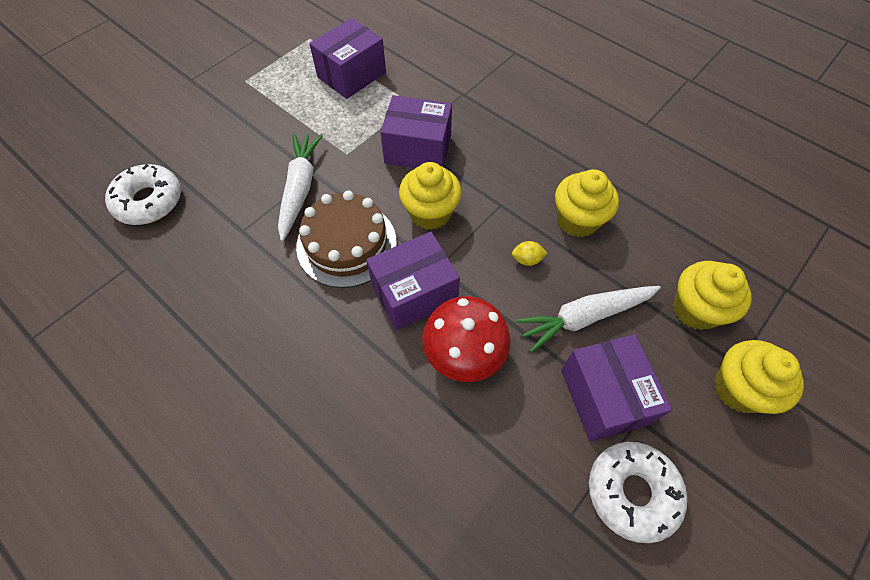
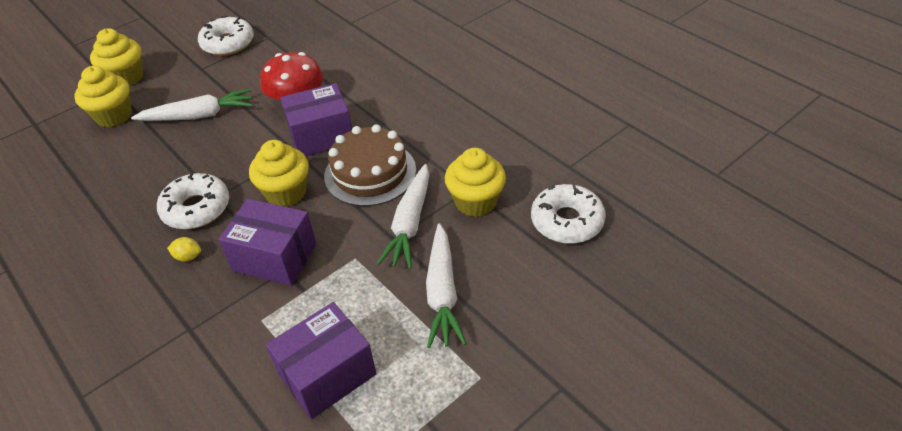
camera: 170 degrees left, 15 degrees down
yellow lemon [512,241,548,266] -> yellow lemon moved to [167,237,201,262]
yellow cupcake [555,169,619,237] -> yellow cupcake moved to [445,148,506,217]
purple box [561,334,672,442] -> none
none -> white donut [157,173,229,229]
none -> white carrot [426,223,467,348]

